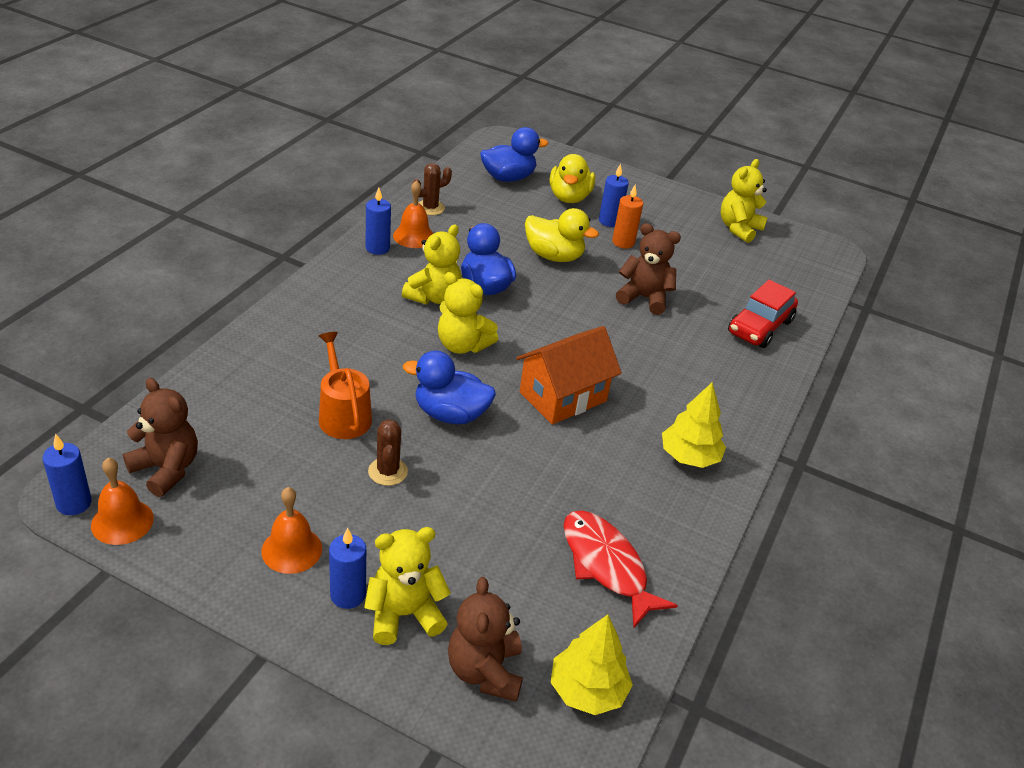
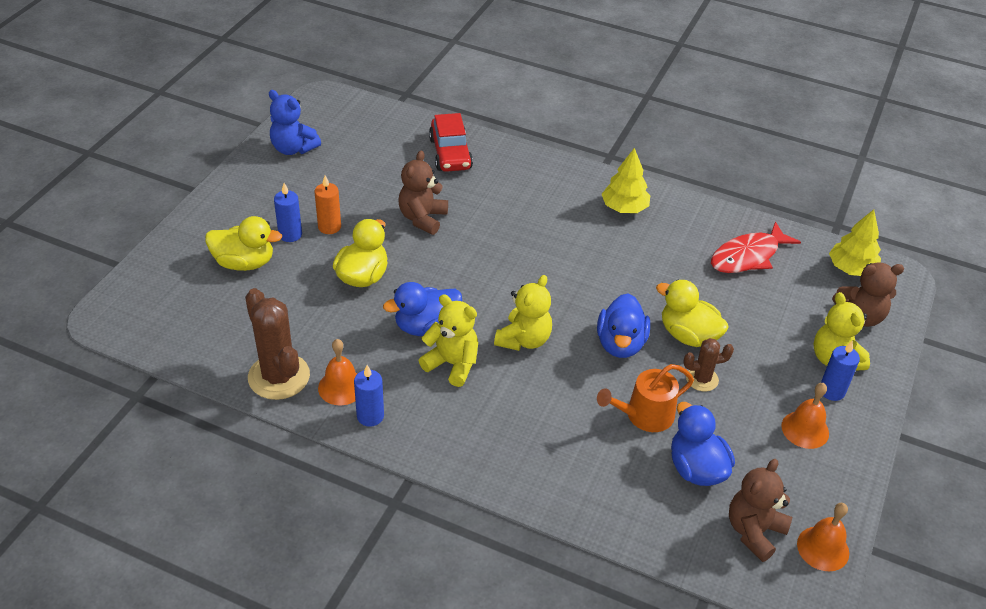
camera: 90 degrees left, 5 degrees up
blue candle [42,433,92,515] -> none
brown cactus [412,163,452,215] -> brown cactus [245,288,310,400], size x1.84
blue duck [480,127,548,182] -> blue duck moved to [671,402,735,486]
orange house [516,326,622,424] -> none
yellow teddy bear [721,159,768,243] -> blue teddy bear [269,90,321,155]
red car [728,280,798,348] -> red car turned 45 degrees clockwise [429,113,473,172]
none -> yellow duck [656,280,729,347]

